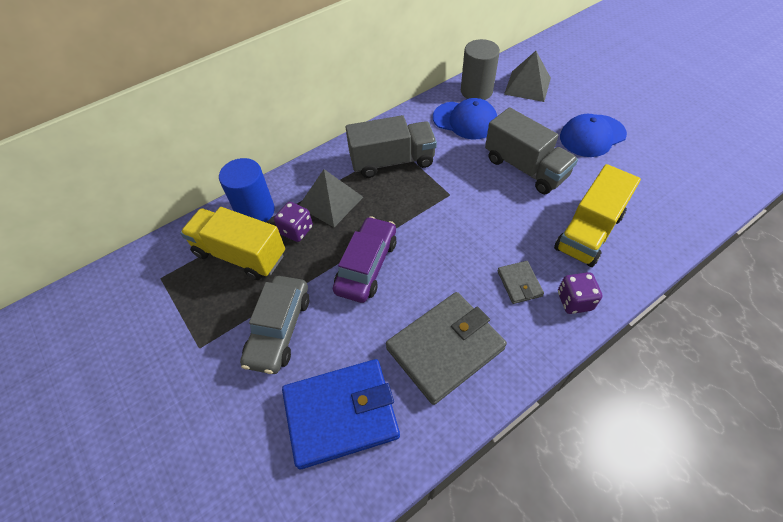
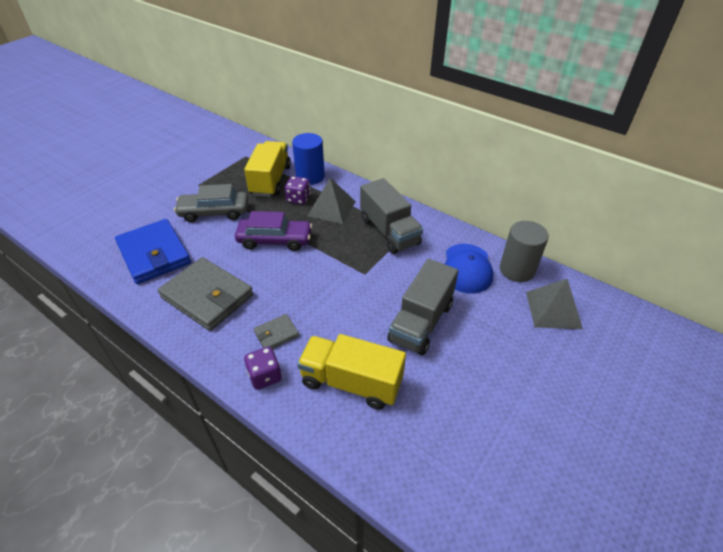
camera: 70 degrees right, 10 degrees down
blue cap [560,114,627,157] -> none

